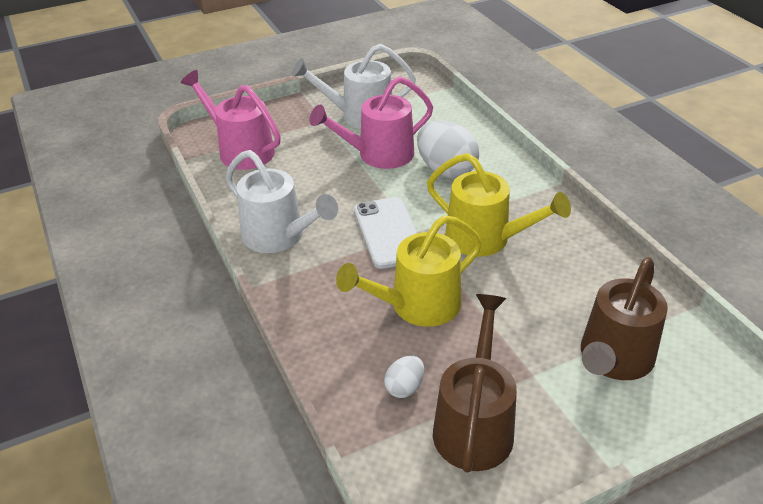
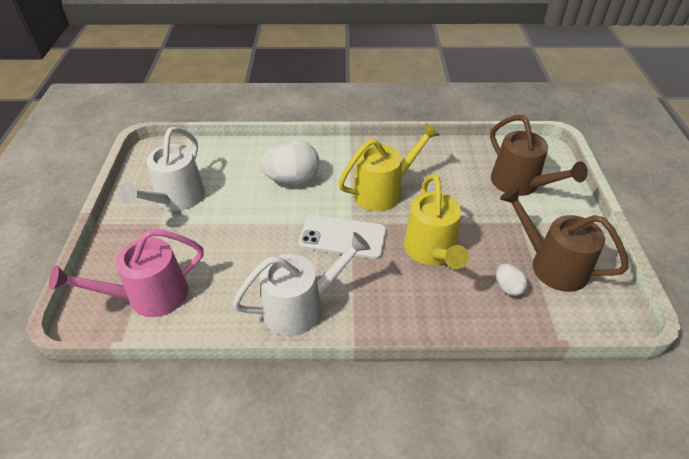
camera: 65 degrees left, 5 degrees up
pink watering can [309,76,433,169] -> none

